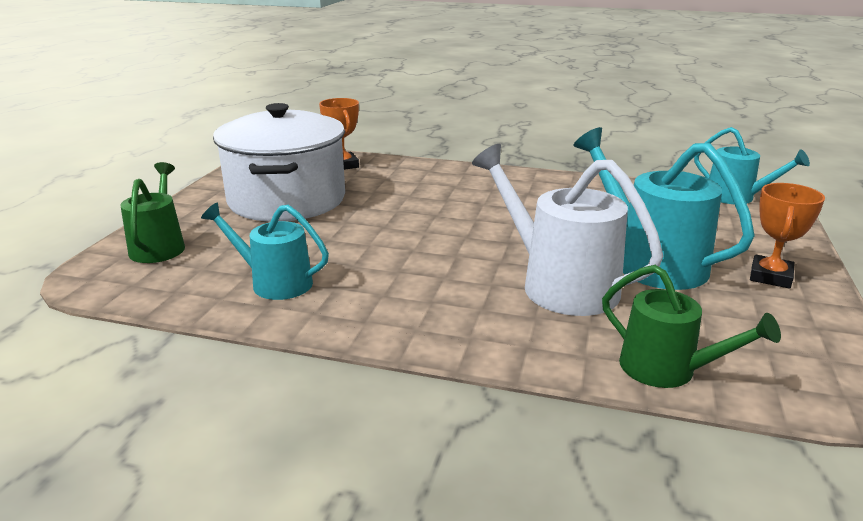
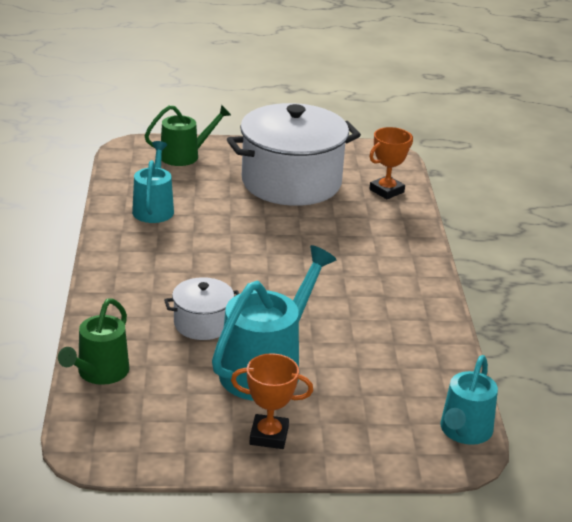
camera: 70 degrees right, 5 degrees up
white watering can [472,144,663,316] -> white pot [164,277,239,340]

